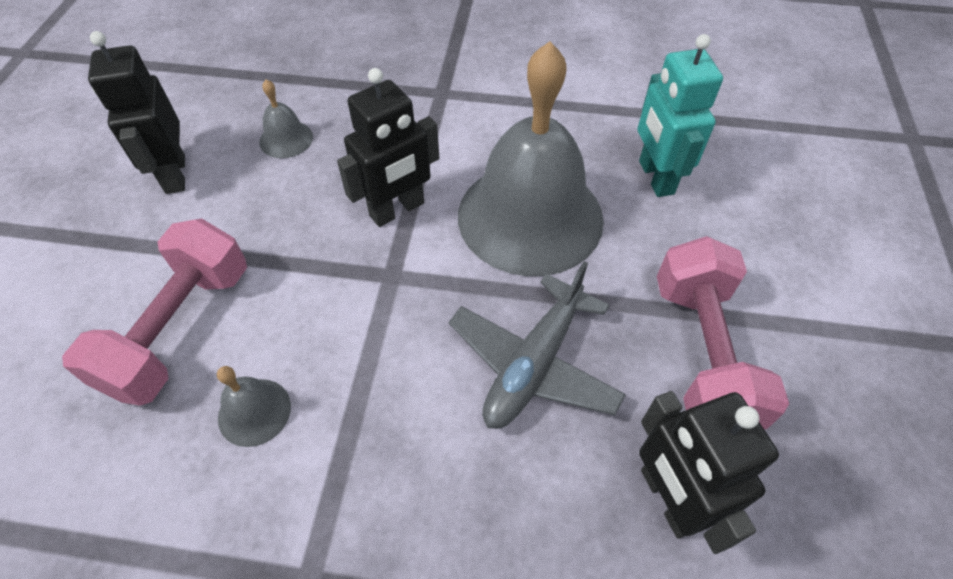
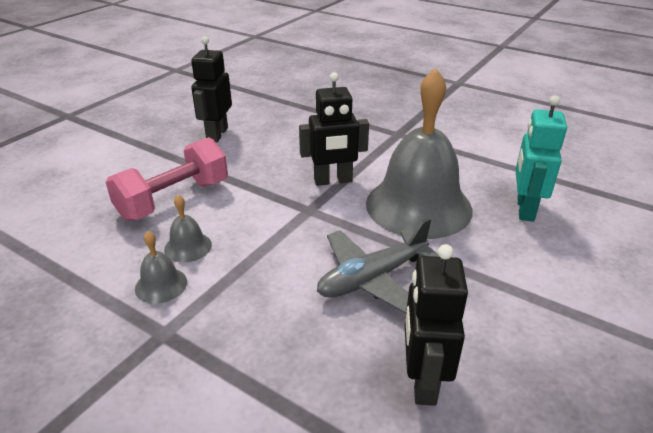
camera: 25 degrees right, 20 degrees down
grey bell [259,79,313,158] -> grey bell moved to [135,231,187,304]
pink dumbbell [657,236,789,430] -> none

